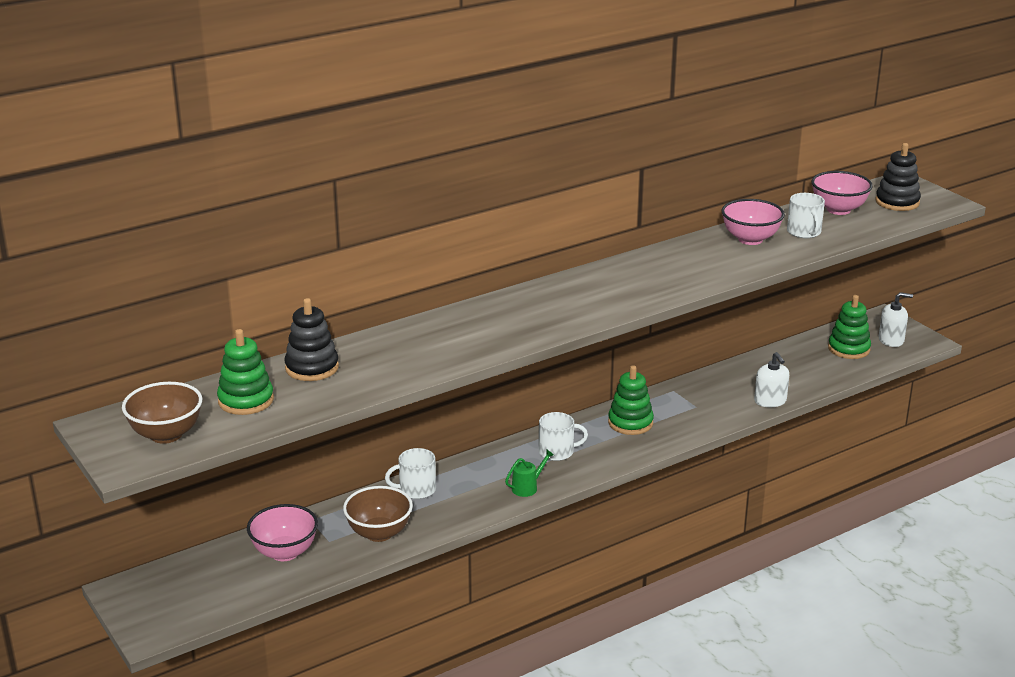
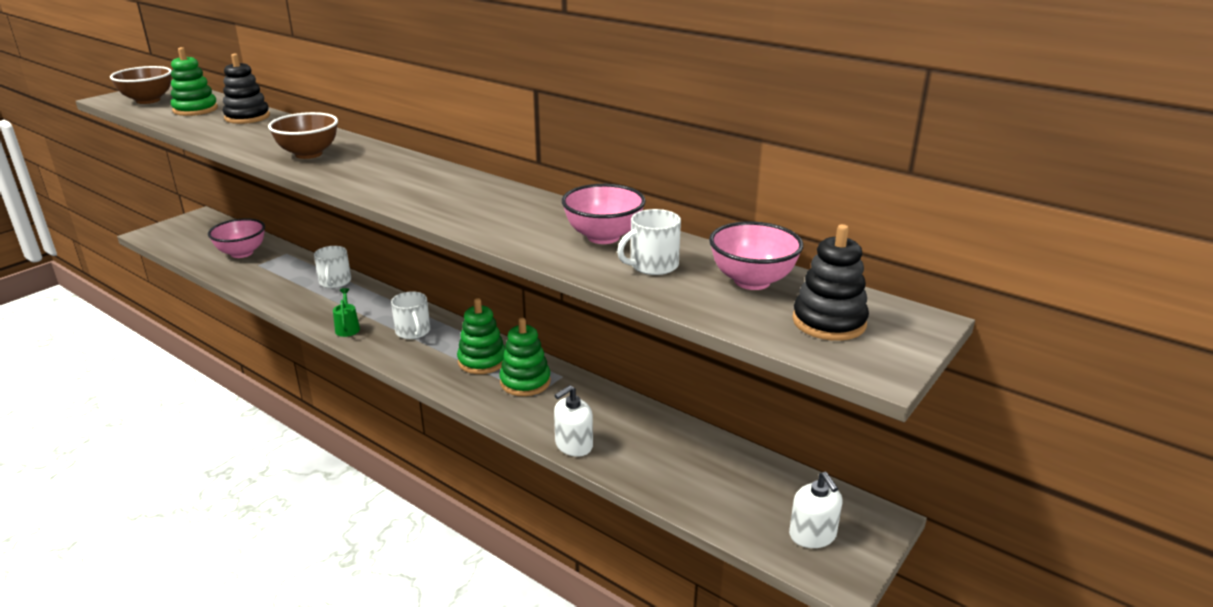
camera: 70 degrees right, 0 degrees up
brown bowl [343,486,413,542] -> brown bowl moved to [268,112,338,159]
white mug [385,448,436,499] -> white mug turned 150 degrees counterclockwise [314,246,351,288]
green watering can [505,450,554,497] -> green watering can turned 135 degrees counterclockwise [333,288,360,337]
green stacking toy [828,295,871,359] -> green stacking toy moved to [500,318,551,396]

